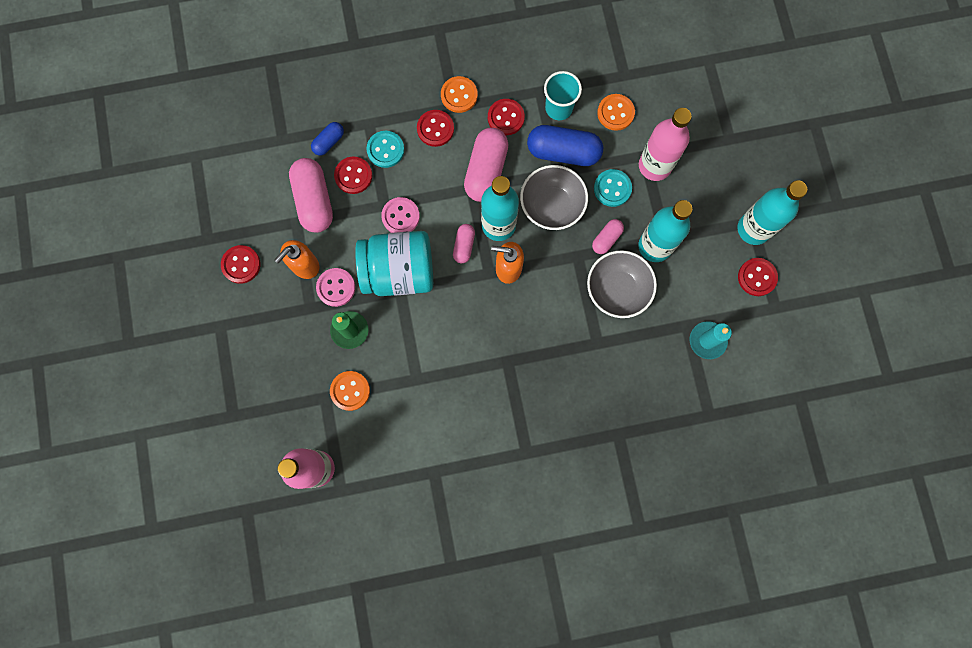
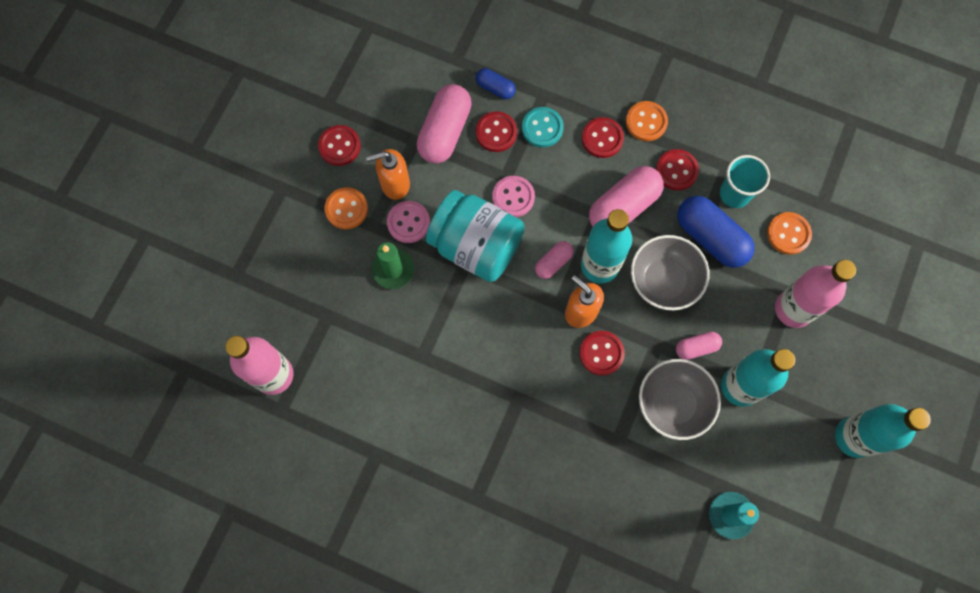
camera: 35 degrees right, 5 degrees down
blue capsule [311,122,344,156] -> blue capsule turned 45 degrees clockwise [476,68,516,99]
orange button [330,371,370,411] -> orange button moved to [324,187,368,229]
turquoise button [594,169,632,207] -> none
red button [738,258,778,296] -> red button moved to [579,331,625,376]

